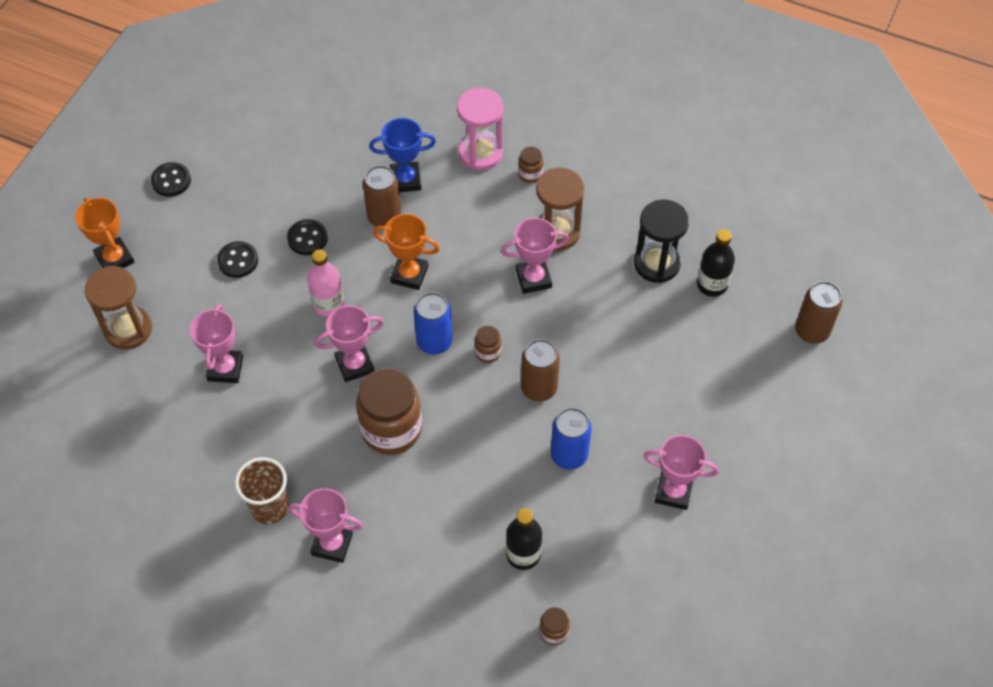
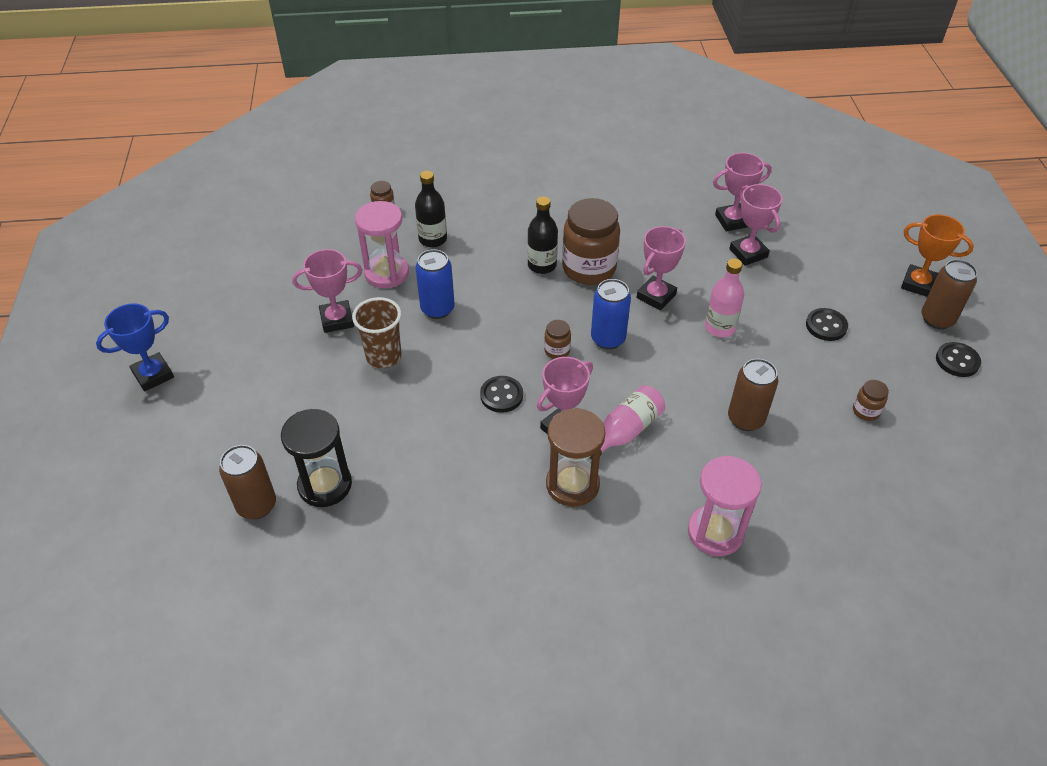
camera: 150 degrees right, 10 degrees down
brown hourglass [85,266,152,350] -> none
brown cup [235,457,289,524] -> brown cup moved to [352,297,401,368]
black button [287,219,328,255] -> black button moved to [480,376,523,413]
pink trophy [288,488,363,563] -> pink trophy moved to [713,153,772,232]
blue trophy [369,118,436,192] -> blue trophy moved to [96,303,174,391]
orange trophy [373,214,440,290] -> none
brown jar [518,147,543,183] -> brown jar moved to [853,380,889,421]
brown can [521,339,560,401] -> brown can moved to [921,259,977,329]
black hourglass [634,199,689,283] -> black hourglass moved to [281,409,352,507]
black bottle [697,229,735,297] -> black bottle moved to [527,196,558,274]
none -> pink hourglass [355,201,409,288]
none -> pink bottle [589,385,665,459]

